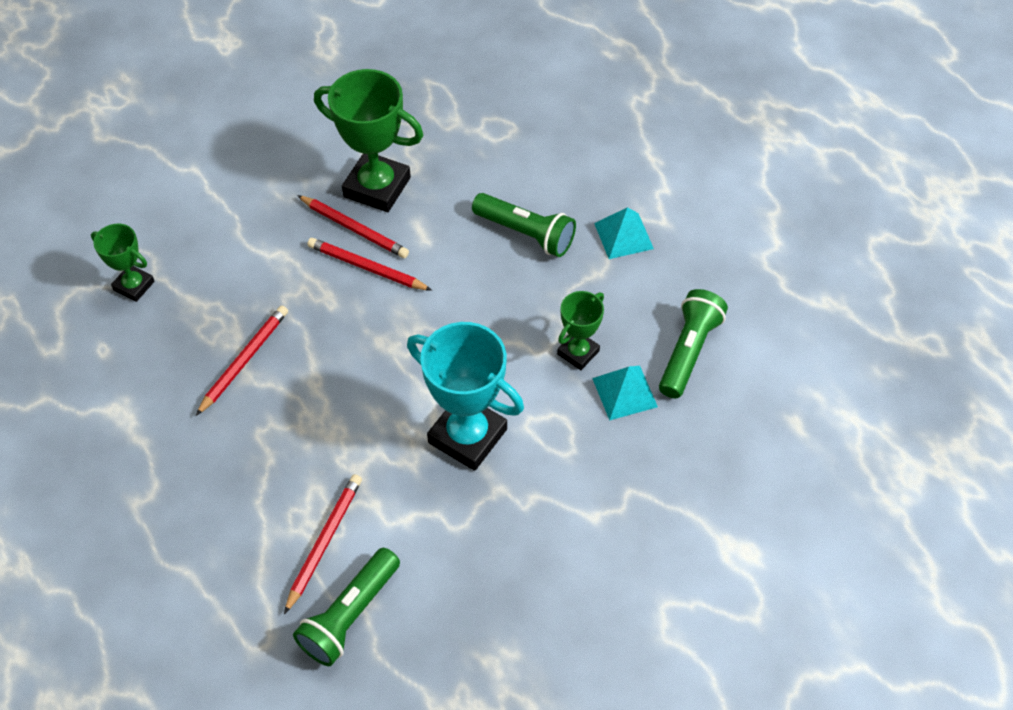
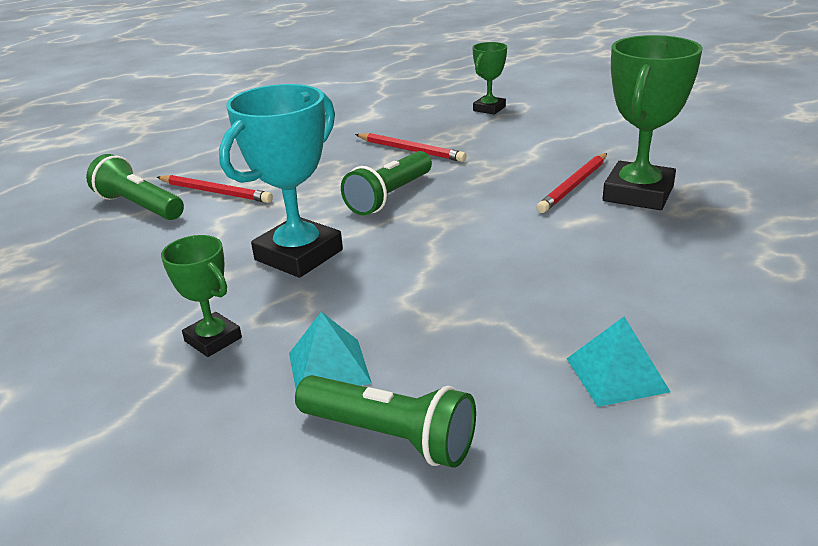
camera: 95 degrees right, 25 degrees down
red pencil [307,238,432,291] -> none
green flashlight [472,193,576,257] -> green flashlight moved to [341,151,432,216]
green trophy [557,291,604,370] -> green trophy moved to [161,235,242,357]

